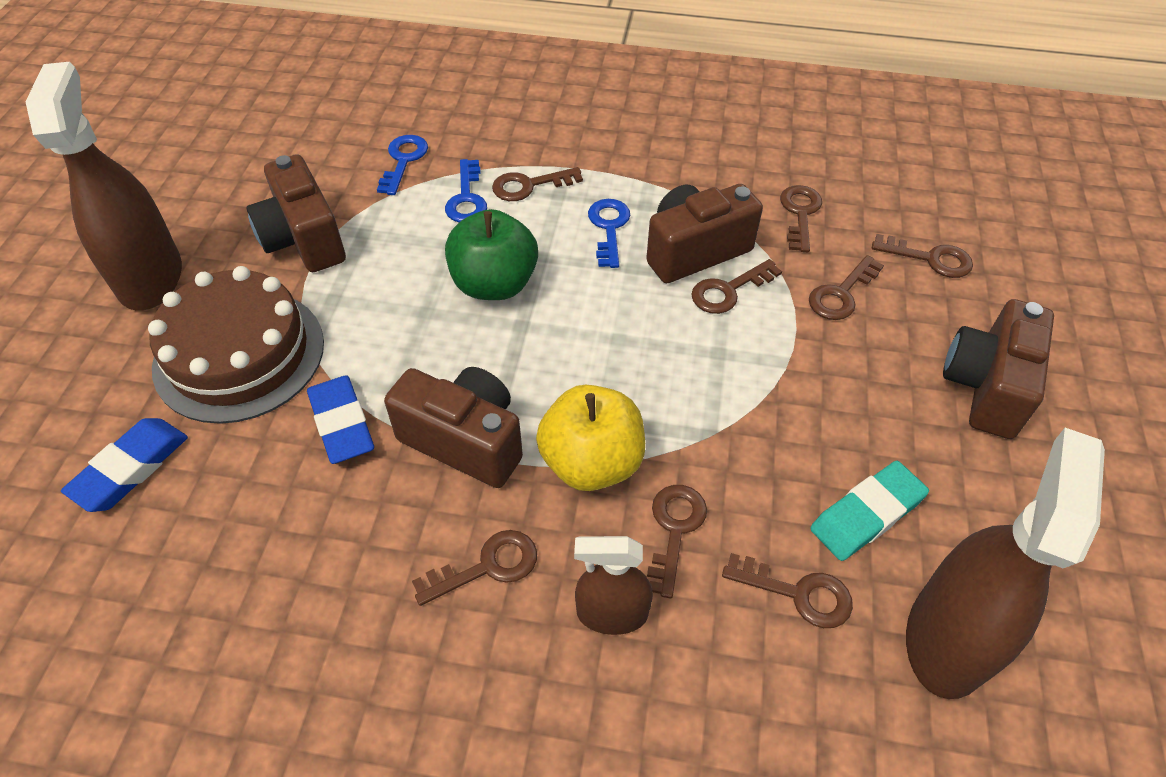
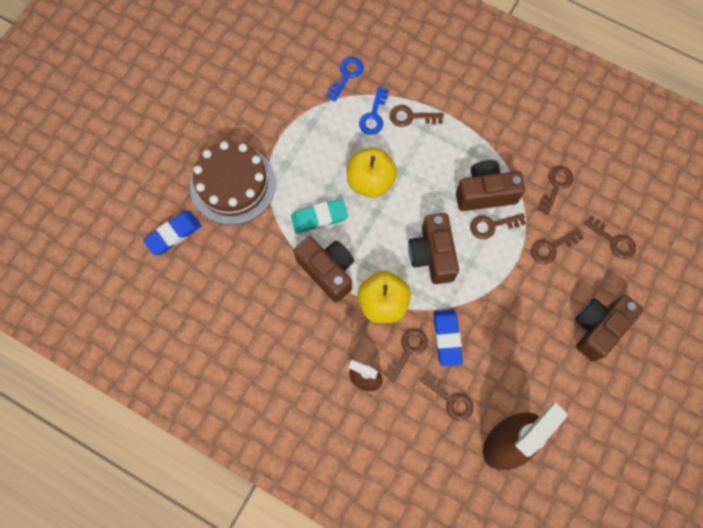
camera: 20 degrees right, 20 degrees up
brown spray bottle [25,62,182,310] -> none
brown camera [246,155,346,272] -> brown camera moved to [408,213,459,284]
blue eraser [307,375,374,464] -> blue eraser moved to [433,310,463,366]
brown key [412,530,537,606] -> none
green apple [445,209,538,300] -> yellow apple [347,148,397,198]
blue key [588,199,630,268] -> none
turquoise eraser [810,461,929,561] -> turquoise eraser moved to [291,199,348,234]

